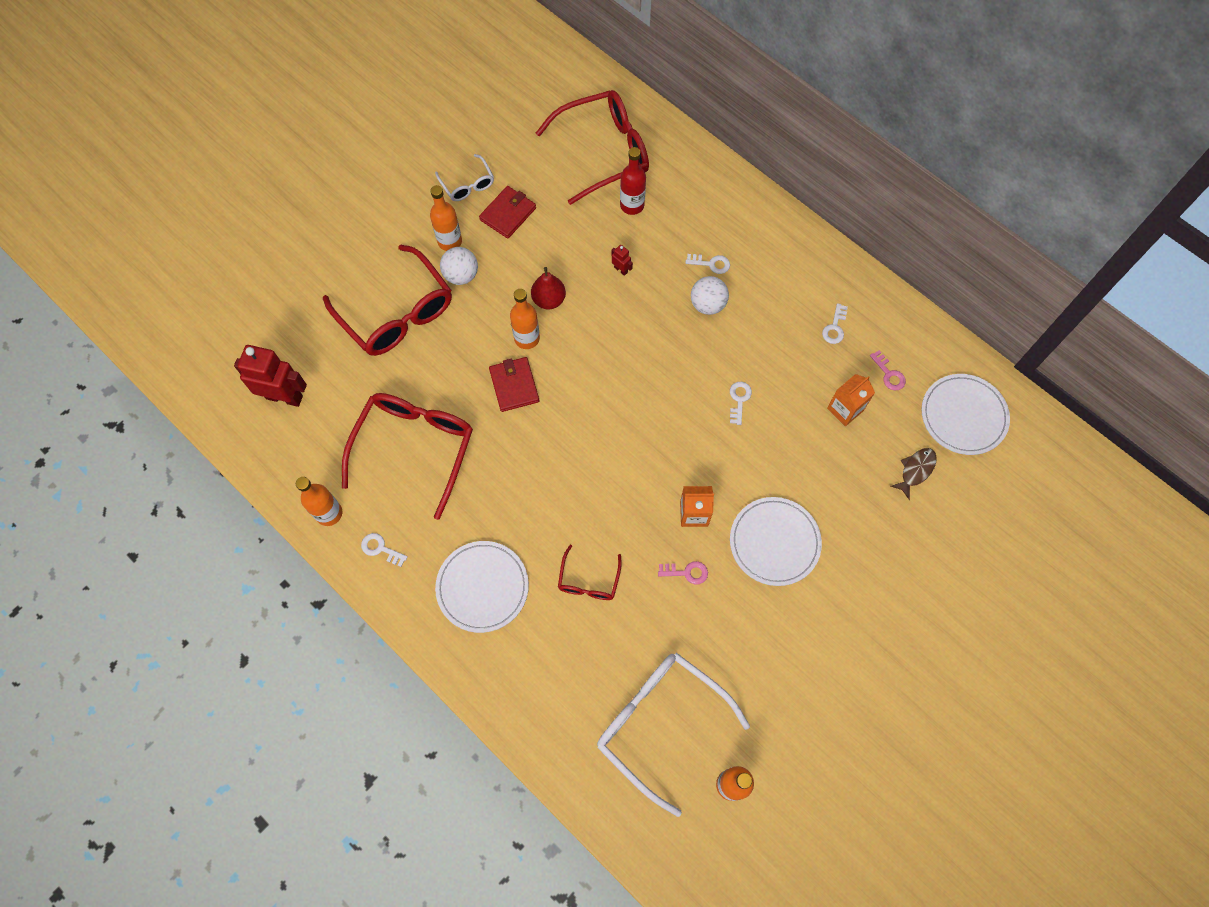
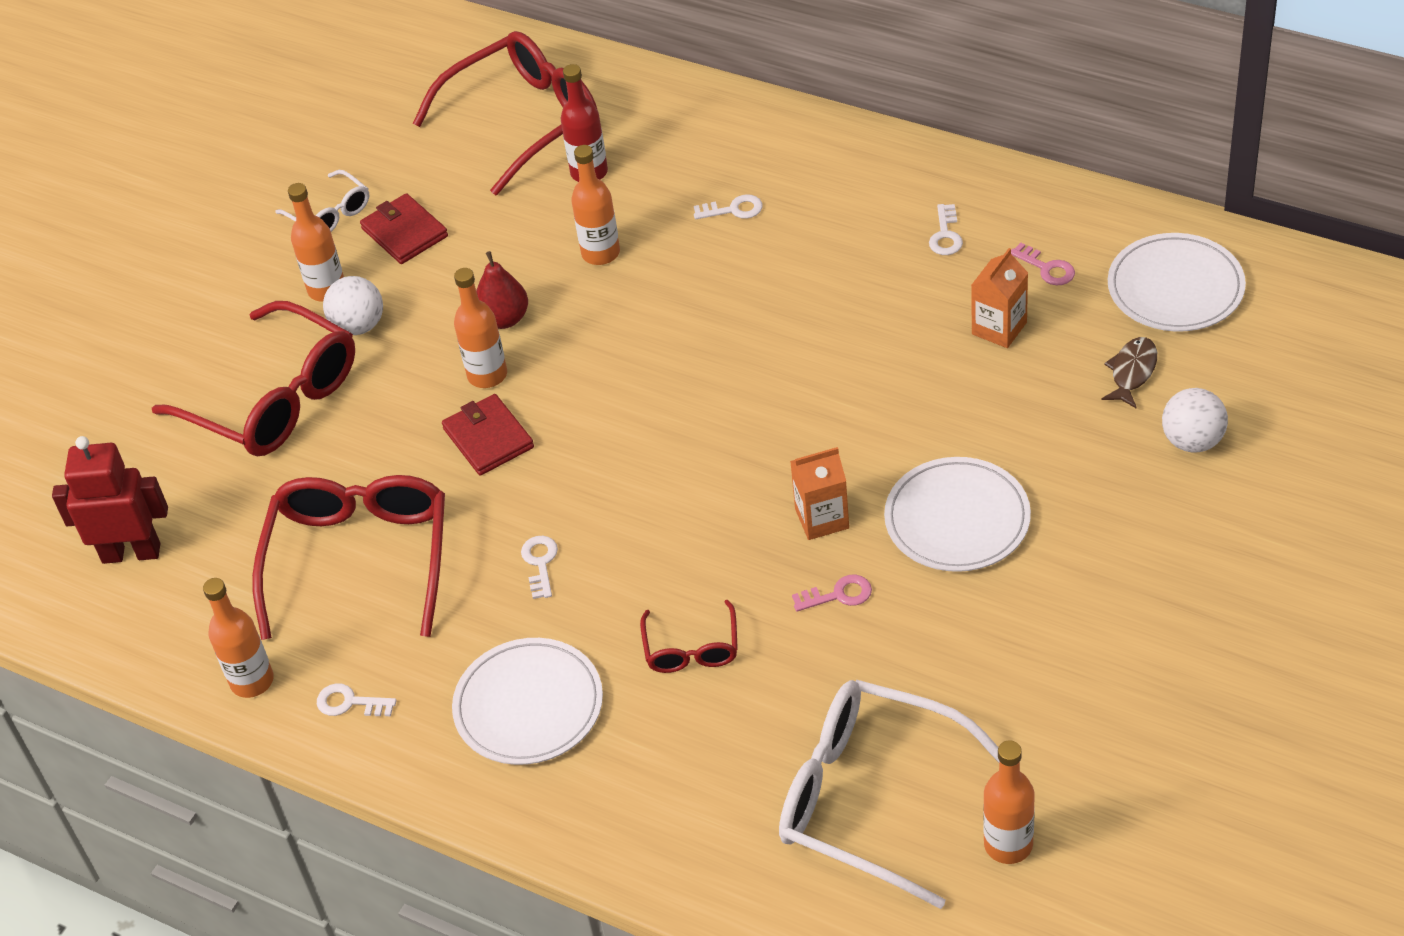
camera: 10 degrees left, 20 degrees down
red wallet [479,186,536,239] -> red wallet turned 60 degrees counterclockwise [360,193,448,264]
red robot [611,245,633,276] -> orange bottle [571,145,620,265]
white ball [691,276,729,315] -> white ball moved to [1162,388,1228,453]
white key [730,382,752,425] -> white key moved to [521,536,558,599]

